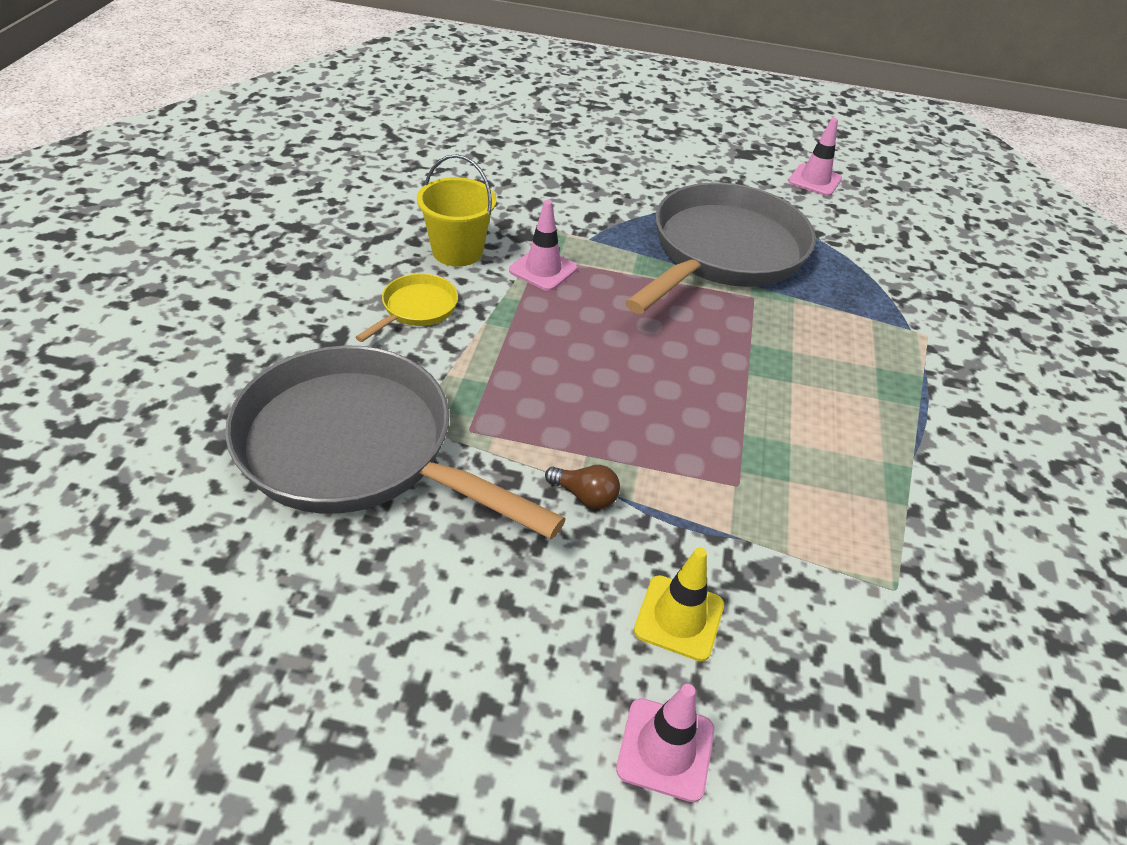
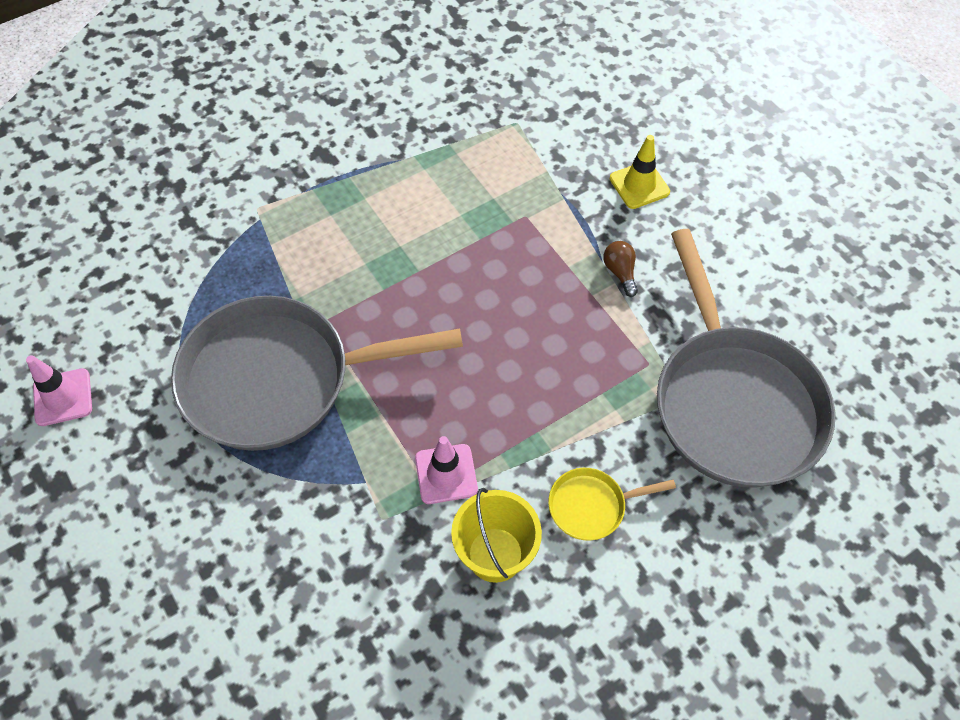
camera: 130 degrees left, 15 degrees up
pink traffic cone [616,684,714,802] -> none

